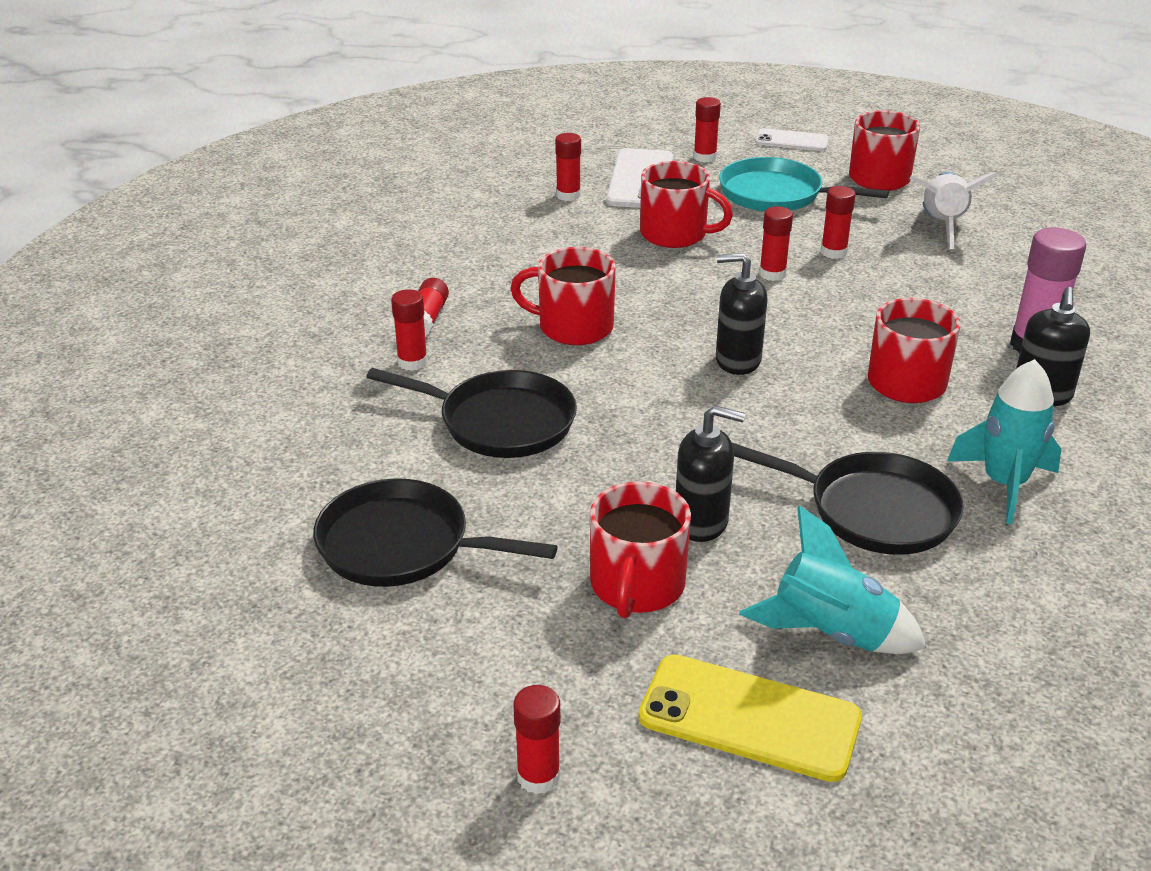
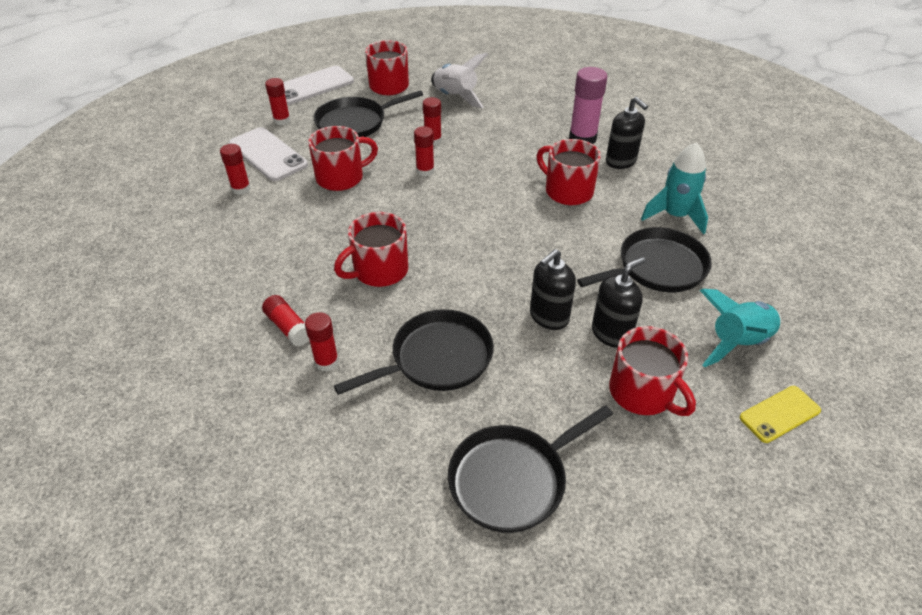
camera: 50 degrees left, 10 degrees up
red glue stick [513,685,560,794] -> none
yellow phone [638,654,862,782] -> yellow phone [739,386,821,443], size x0.62
black soap dispenser [716,253,768,375] -> black soap dispenser moved to [530,249,576,330]
turquoise pan [719,157,889,212] -> black pan [313,90,423,137]
white phone [756,128,829,151] -> white phone [283,66,354,105], size x1.63

